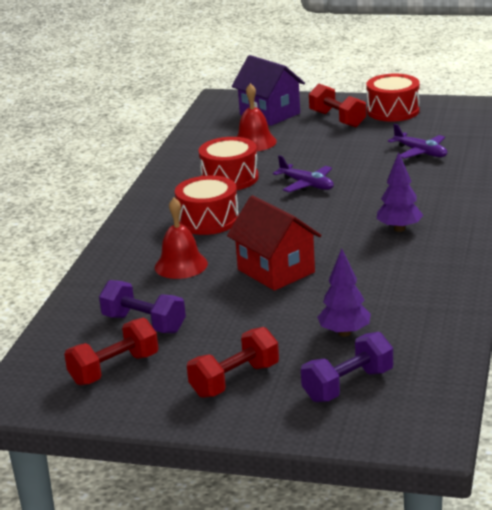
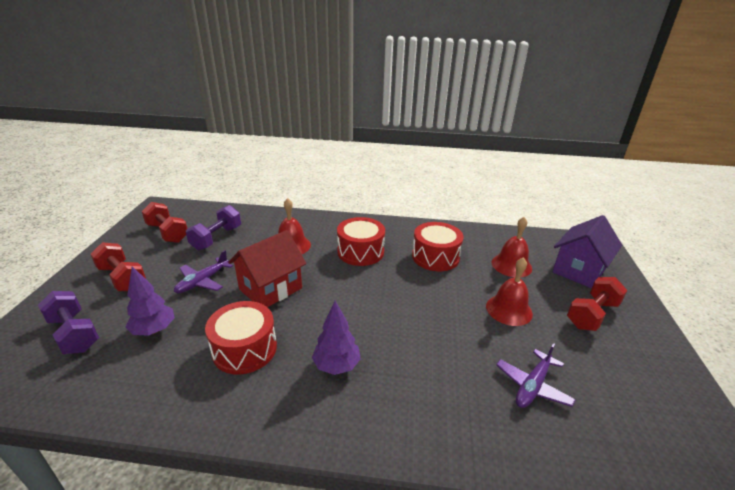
camera: 80 degrees right, 5 degrees up
purple plane [273,155,334,192] -> purple plane moved to [174,250,233,293]
red drum [366,74,420,122] -> red drum moved to [205,301,277,374]
none -> red bell [486,257,533,326]

